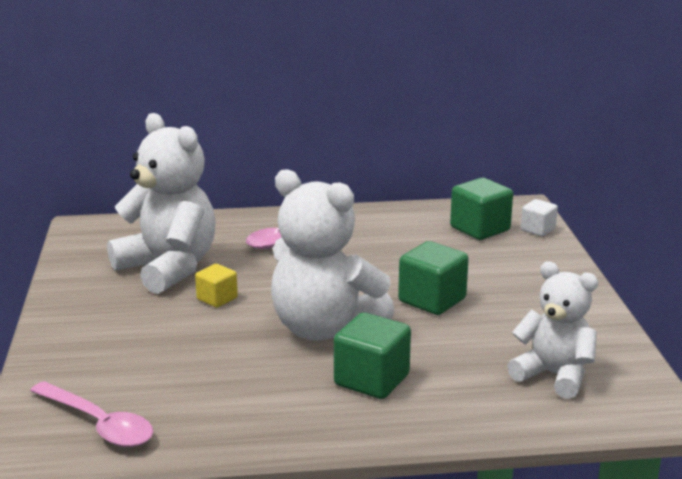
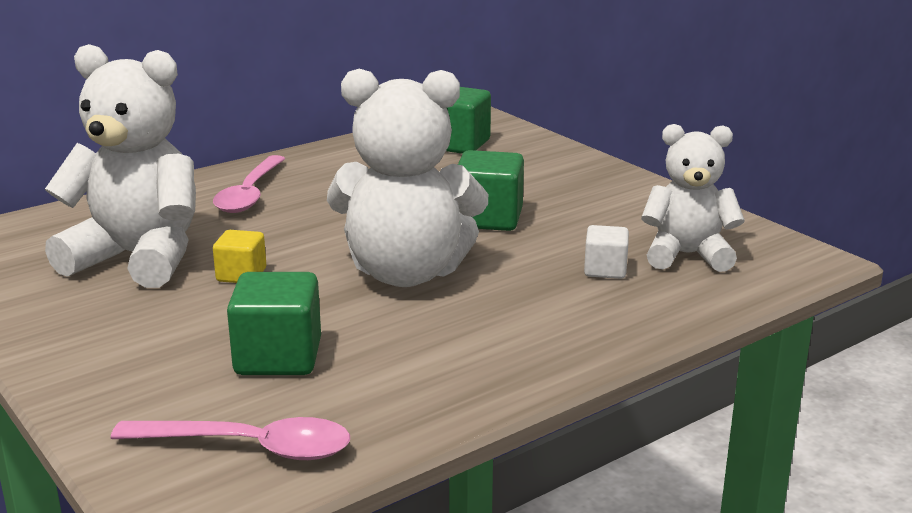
camera: 30 degrees left, 0 degrees up
green cube [334,312,411,399] -> green cube moved to [227,272,321,375]
white cube [521,199,558,236] -> white cube moved to [584,225,629,279]

